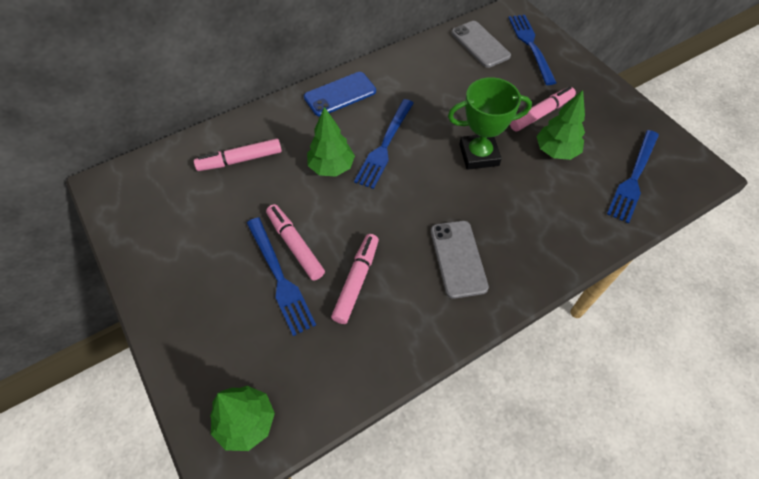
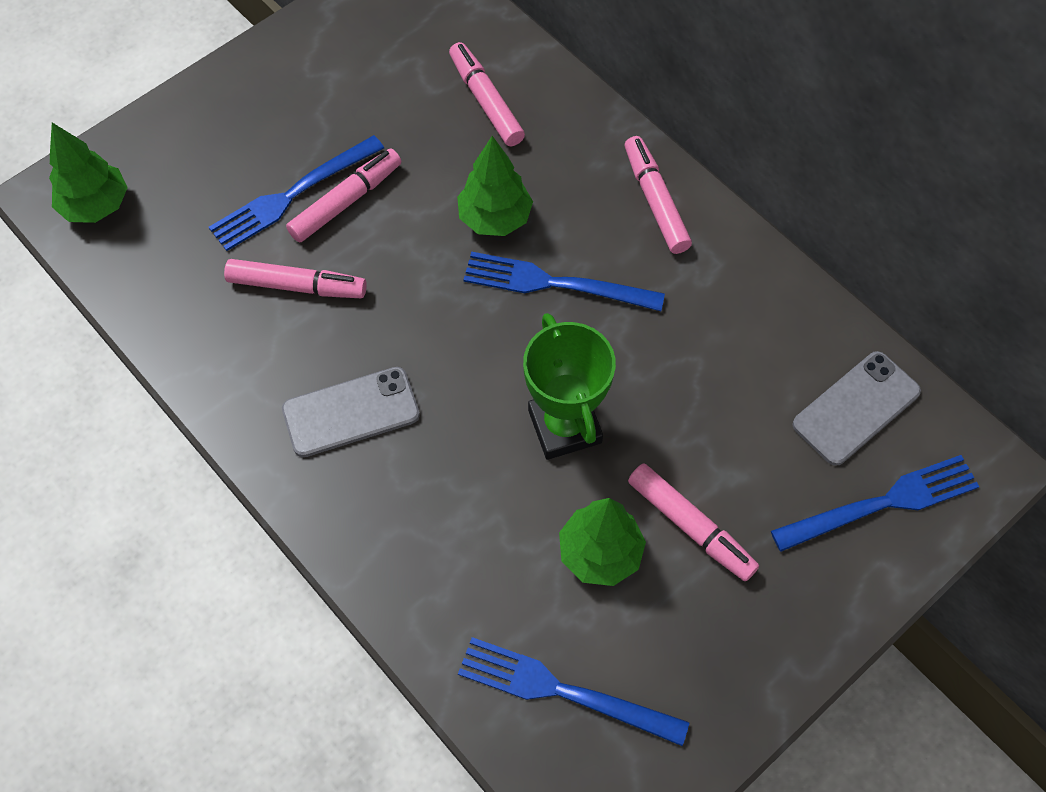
camera: 80 degrees right, 5 degrees up
blue phone [304,72,376,116] -> pink marker [625,136,692,254]

